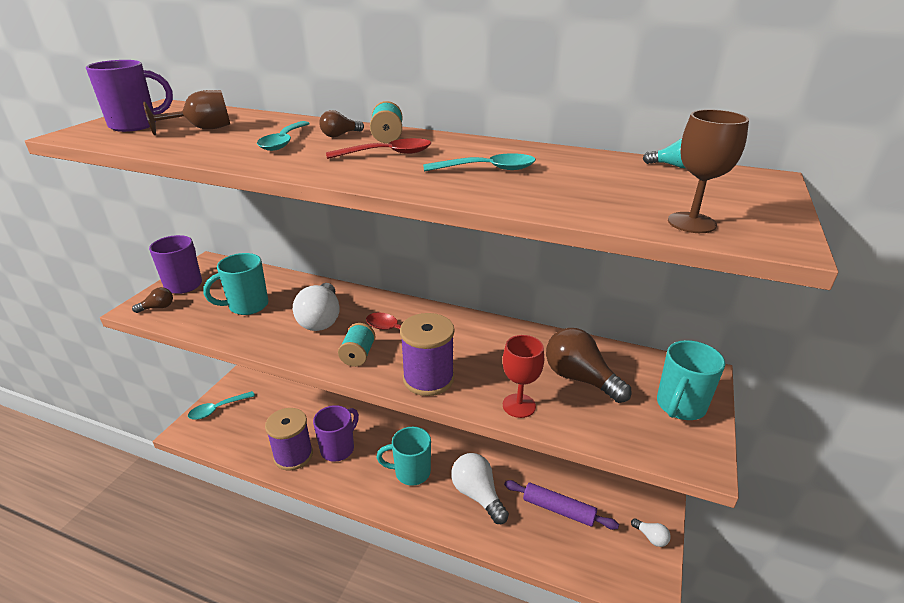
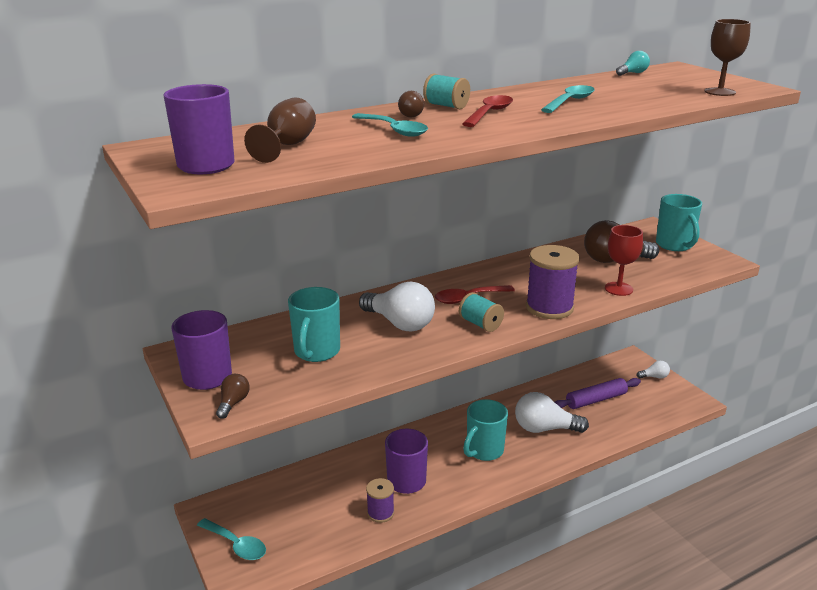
camera: 50 degrees left, 5 degrees down
turquoise spoon [188,391,255,420] -> turquoise spoon turned 60 degrees counterclockwise [197,518,266,560]
purple spool [265,408,313,471] -> purple spool [366,478,394,523], size x0.59

